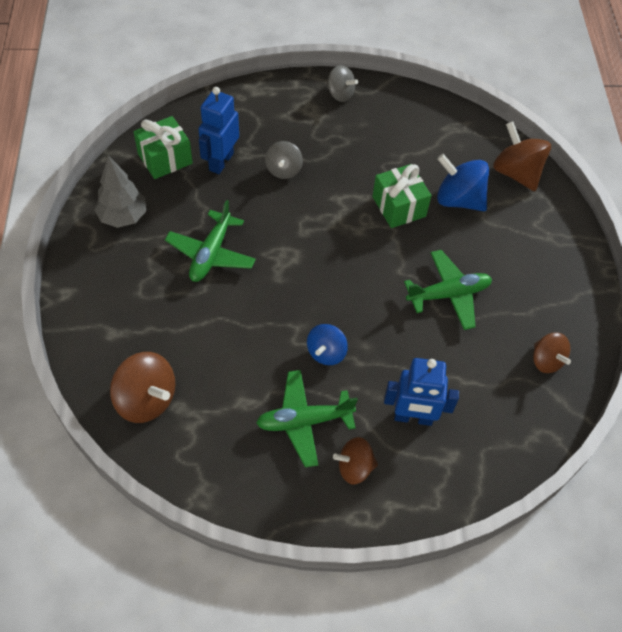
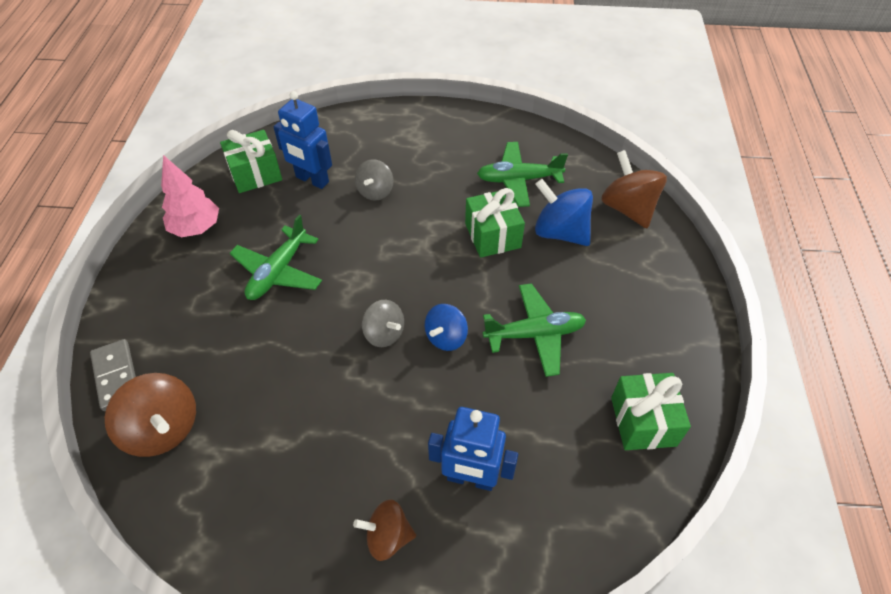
camera: 10 degrees right, 5 degrees down
grey tree [94,156,146,228] -> pink tree [161,155,219,237]
blue robot [199,87,239,174] -> blue robot turned 90 degrees counterclockwise [273,91,332,189]
green plane [256,370,358,467] -> green plane moved to [477,142,568,207]
blue spinning top [307,324,348,365] -> blue spinning top moved to [425,304,468,351]
grey spinning top [326,65,358,102] -> grey spinning top moved to [362,300,404,347]
brown spinning top [533,332,571,373] -> green gift [611,373,691,450]
none -> grey domino [90,339,136,411]

